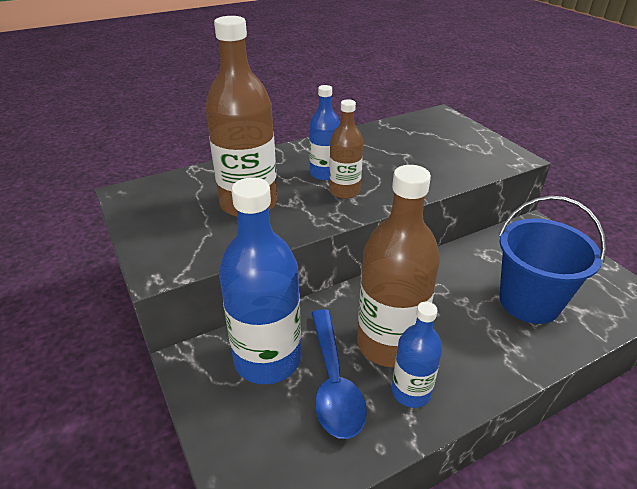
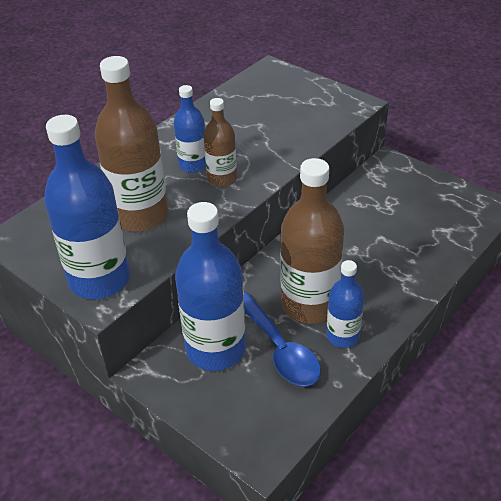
camera: 20 degrees left, 5 degrees up
blue bucket [498,196,606,324] -> none
none -> blue bottle [44,115,130,299]

